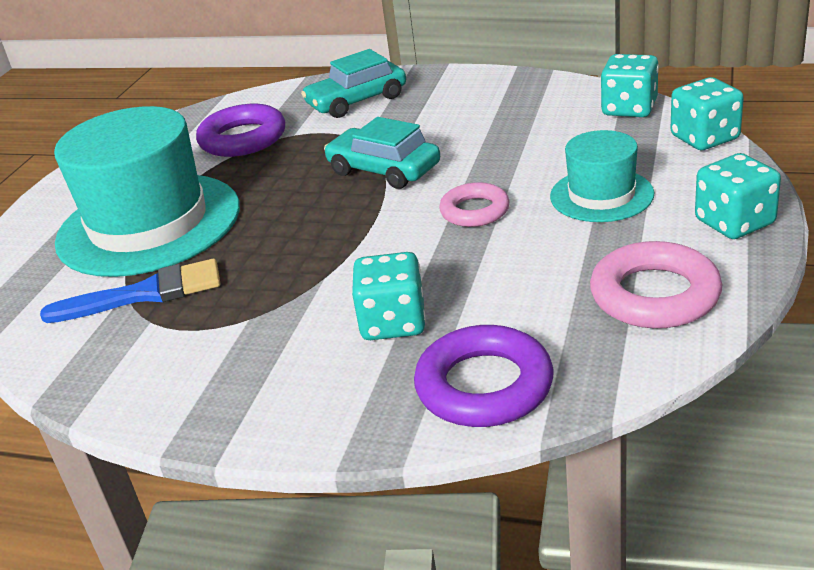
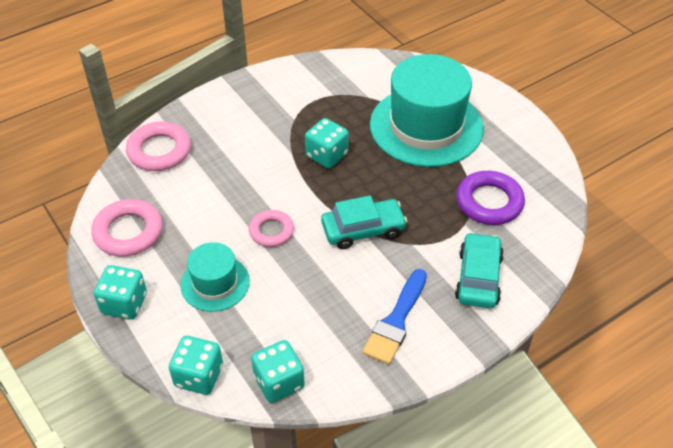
camera: 125 degrees right, 15 degrees up
blue brush [40,259,220,323] -> blue brush moved to [362,269,427,365]
turquoise dice [352,252,426,340] -> turquoise dice moved to [305,118,349,169]
purple ring [414,325,554,427] -> pink ring [126,122,191,171]

